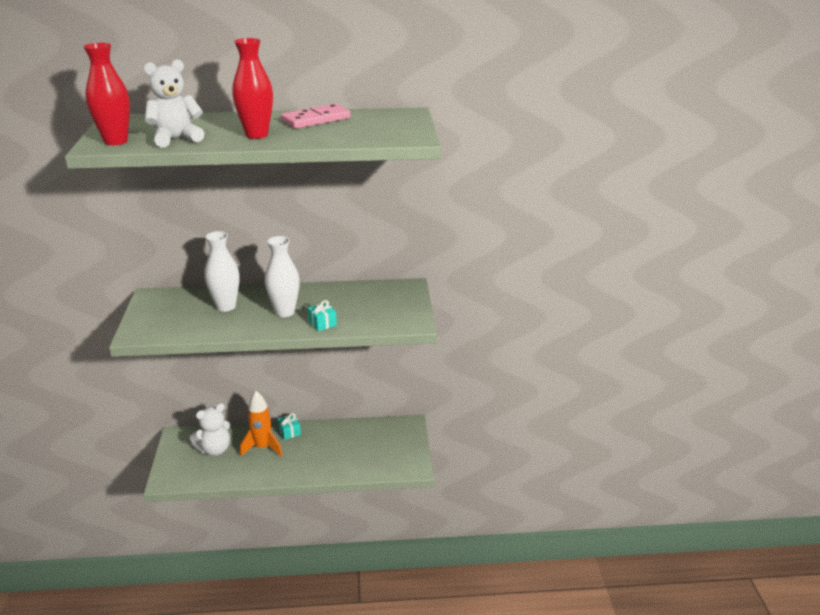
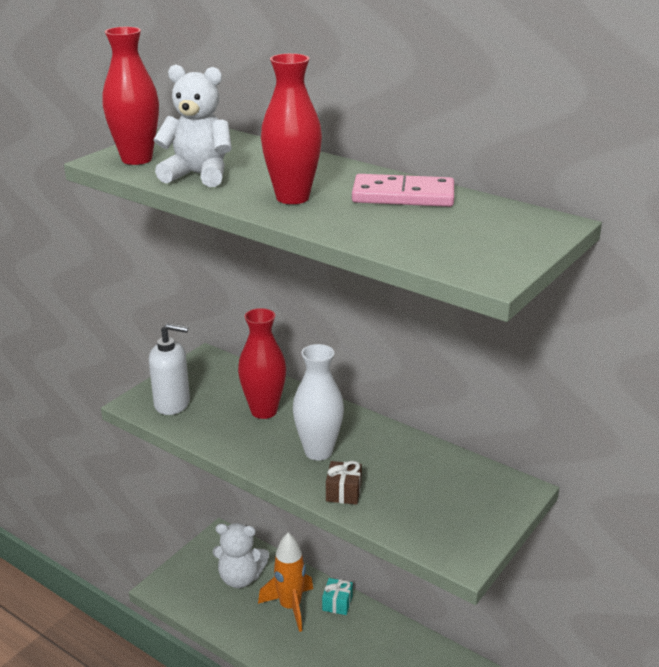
camera: 40 degrees right, 0 degrees up
white vase [204,231,239,312] -> red vase [238,308,286,419]
turquoise gift [308,300,337,331] -> brown gift [326,461,362,505]
none -> white soap dispenser [149,323,190,415]

